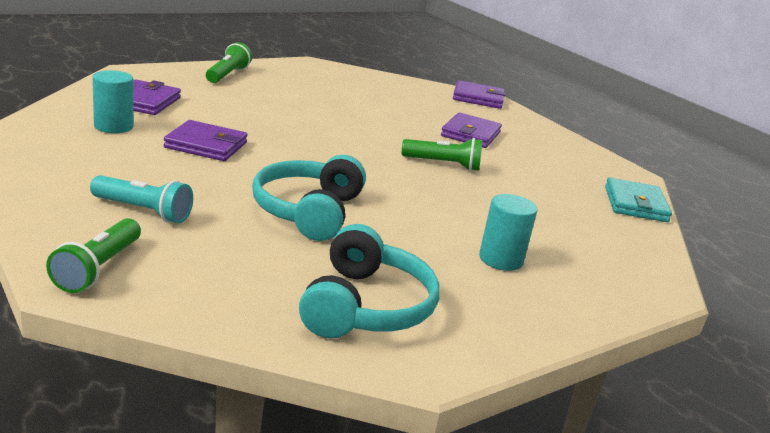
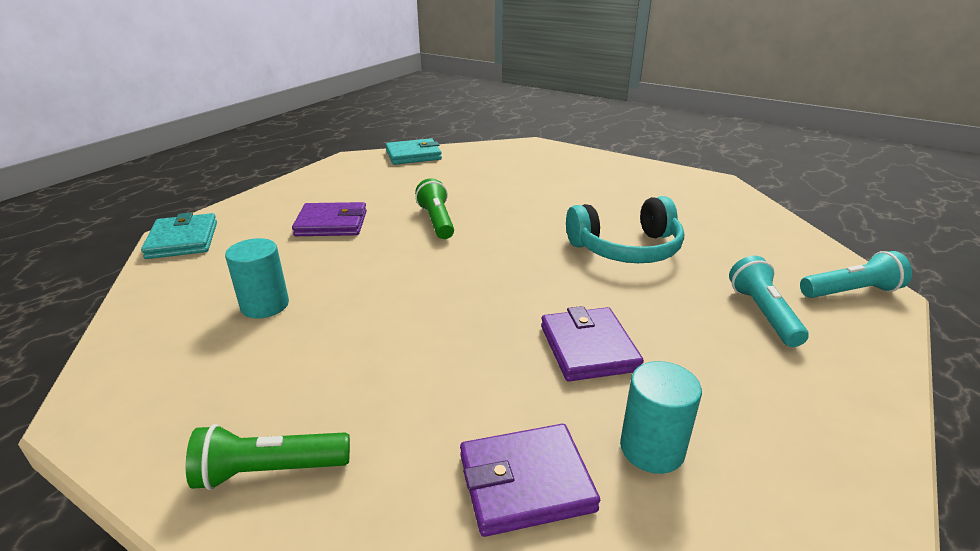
camera: 110 degrees left, 5 degrees up
green flashlight [46,218,141,293] -> turquoise flashlight [800,251,912,298]
turquoise headphones [299,224,440,338] -> none
purple wallet [453,80,506,109] -> turquoise wallet [141,212,217,259]
turquoise cylinder [479,194,537,271] -> turquoise cylinder moved to [225,238,289,318]

